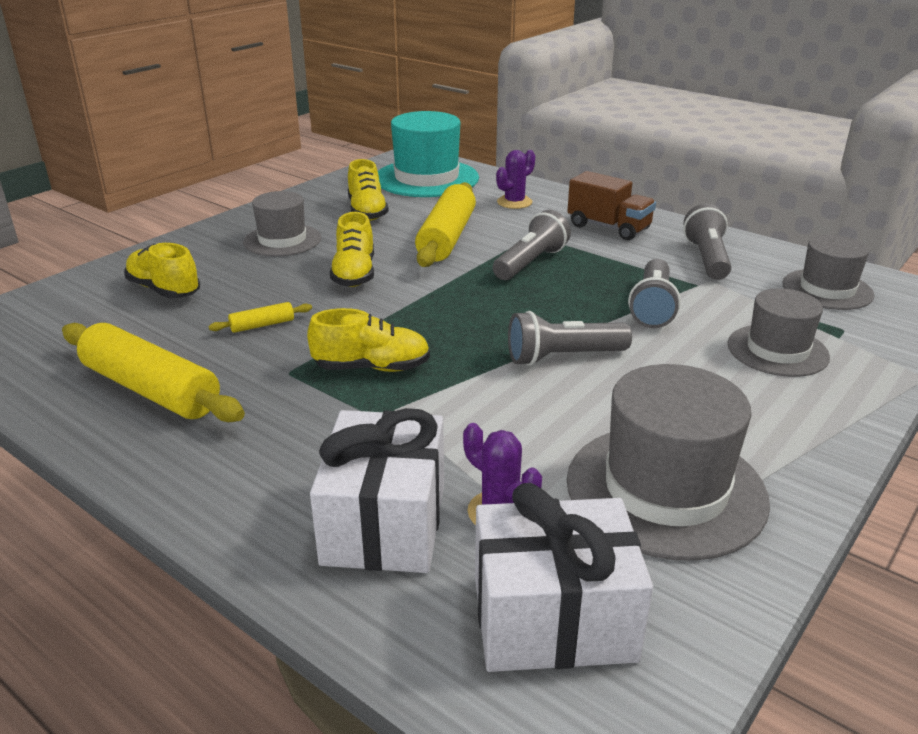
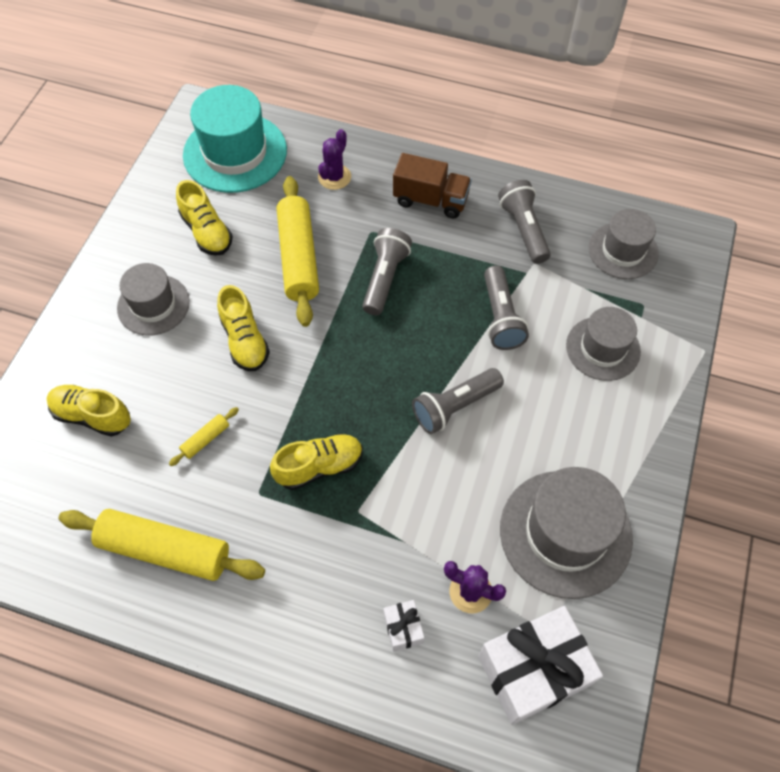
camera: 20 degrees left, 30 degrees up
white gift [310,408,444,573] -> white gift [383,600,424,652], size x0.44

